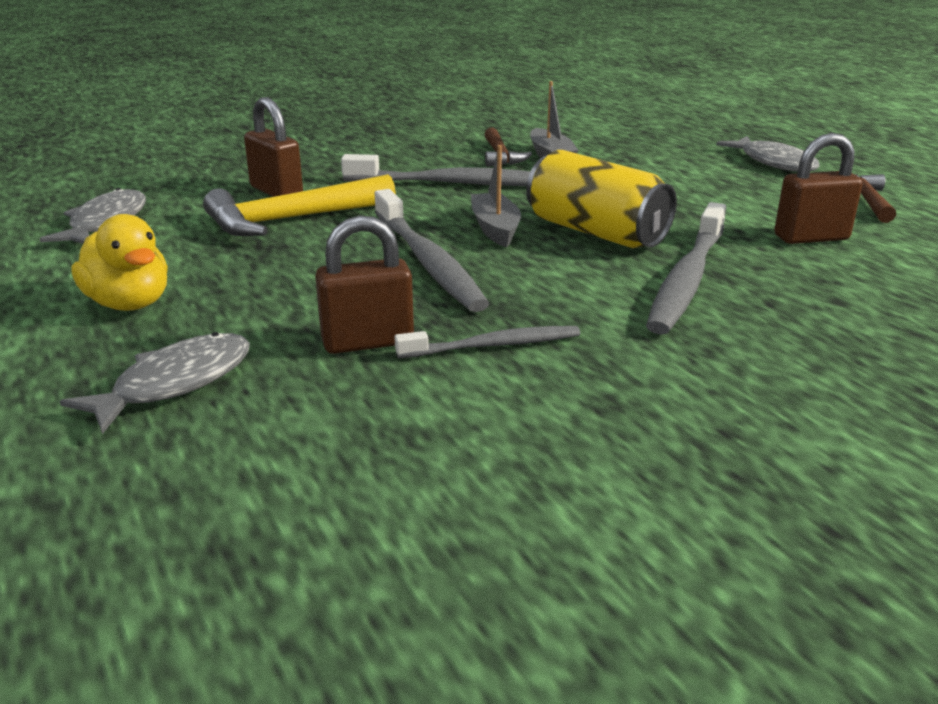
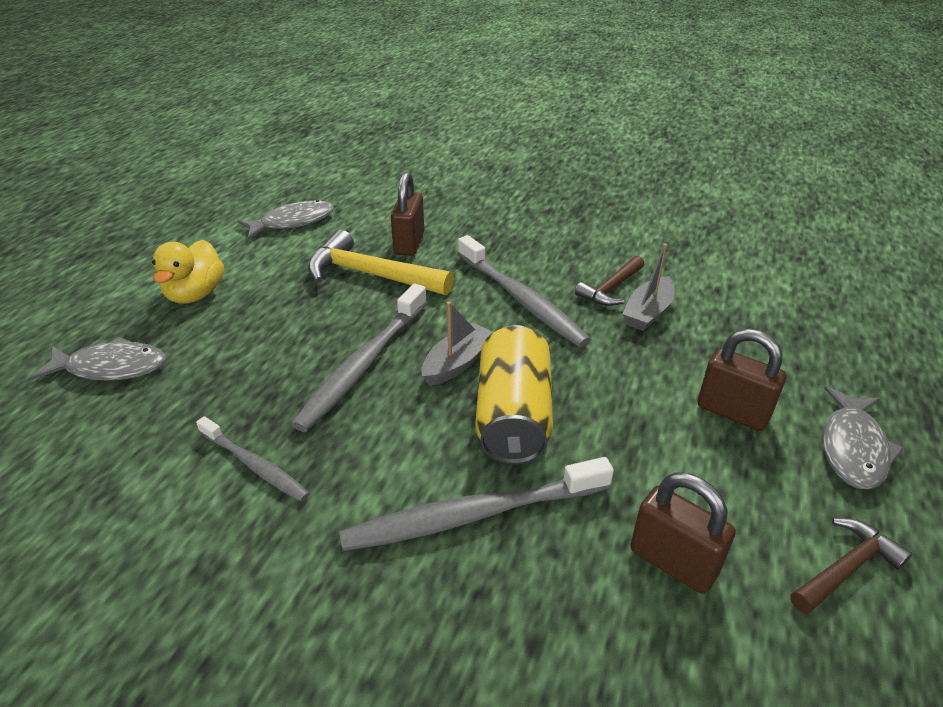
camera: 50 degrees right, 10 degrees up
brown padlock [315,215,414,354] -> brown padlock moved to [698,329,786,431]

